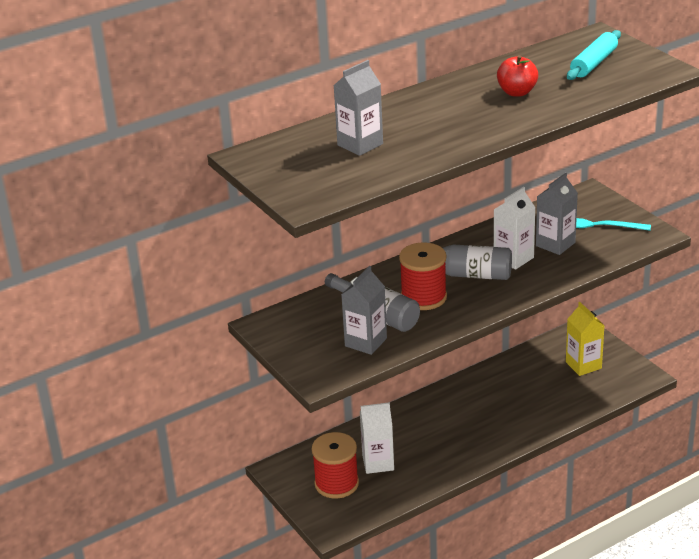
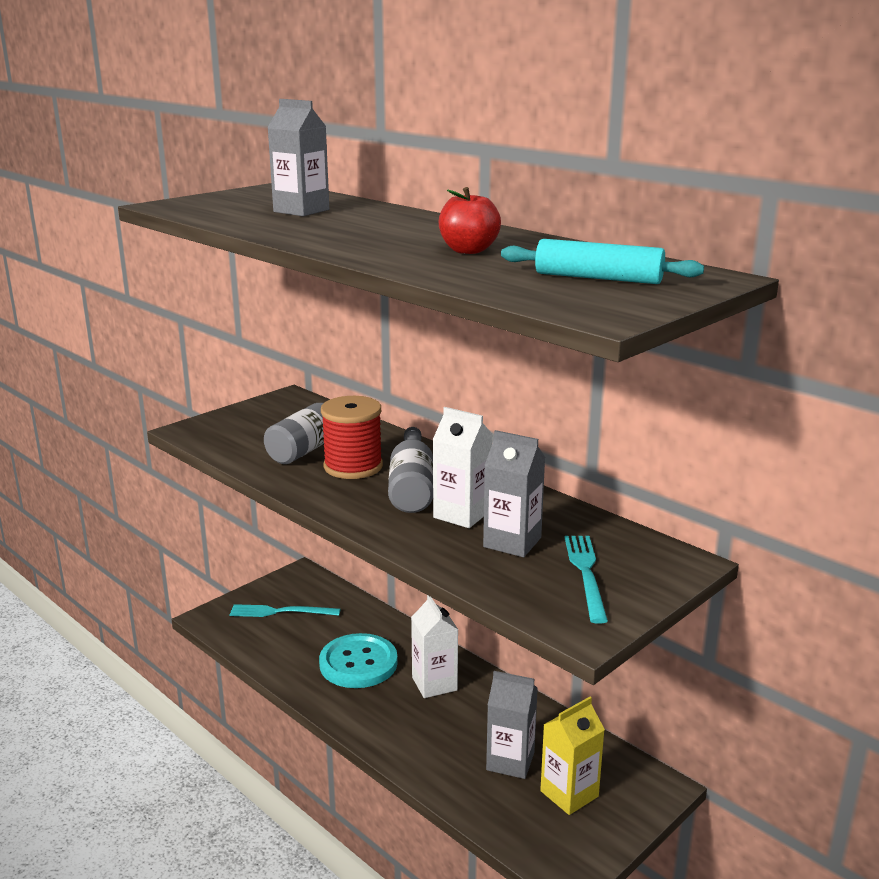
camera: 75 degrees right, 10 degrees down
red spool [312,432,359,499] -> turquoise fork [229,604,340,617]
grey carton [341,266,387,355] -> grey carton moved to [486,671,538,779]
white carton [360,402,394,474] -> white carton moved to [411,595,458,698]
none -> turquoise button [319,633,398,688]

